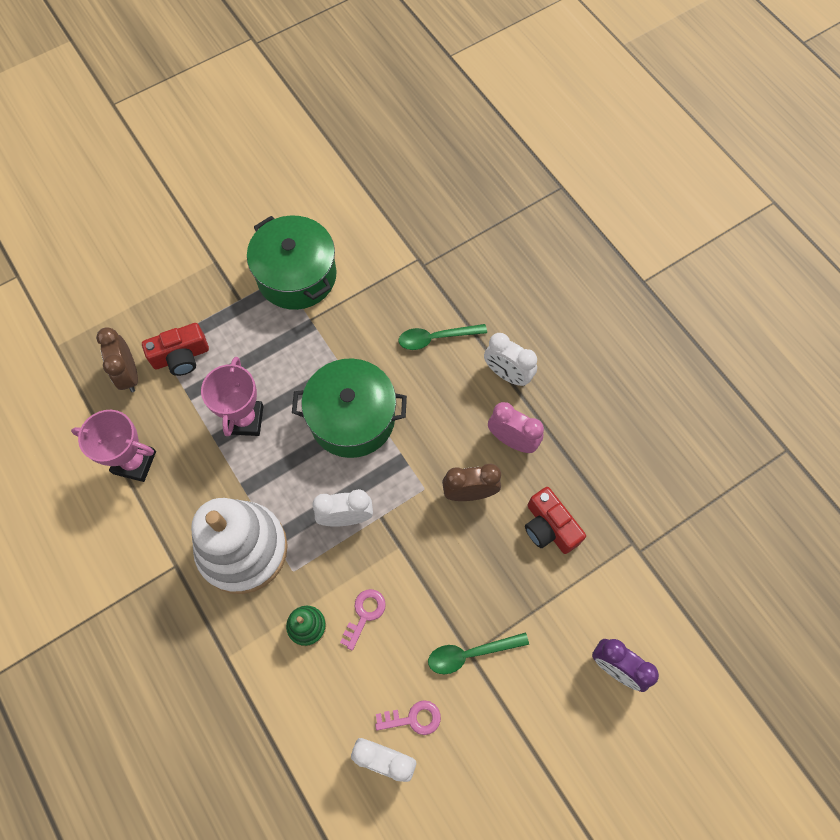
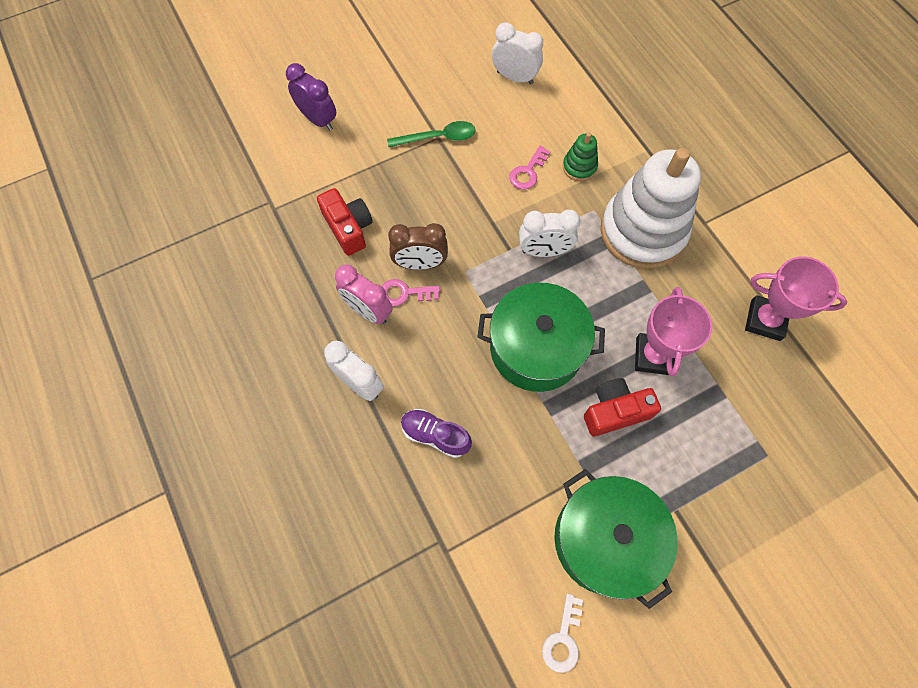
camera: 175 degrees left, 0 degrees up
brown clock [96,328,138,392] -> none
red camera [142,323,209,376] -> red camera moved to [584,378,661,436]
pink key [375,700,441,735] -> pink key moved to [382,279,440,306]
green spoon [399,324,487,350] -> purple shoe [401,409,472,458]
none -> white key [542,594,583,673]

